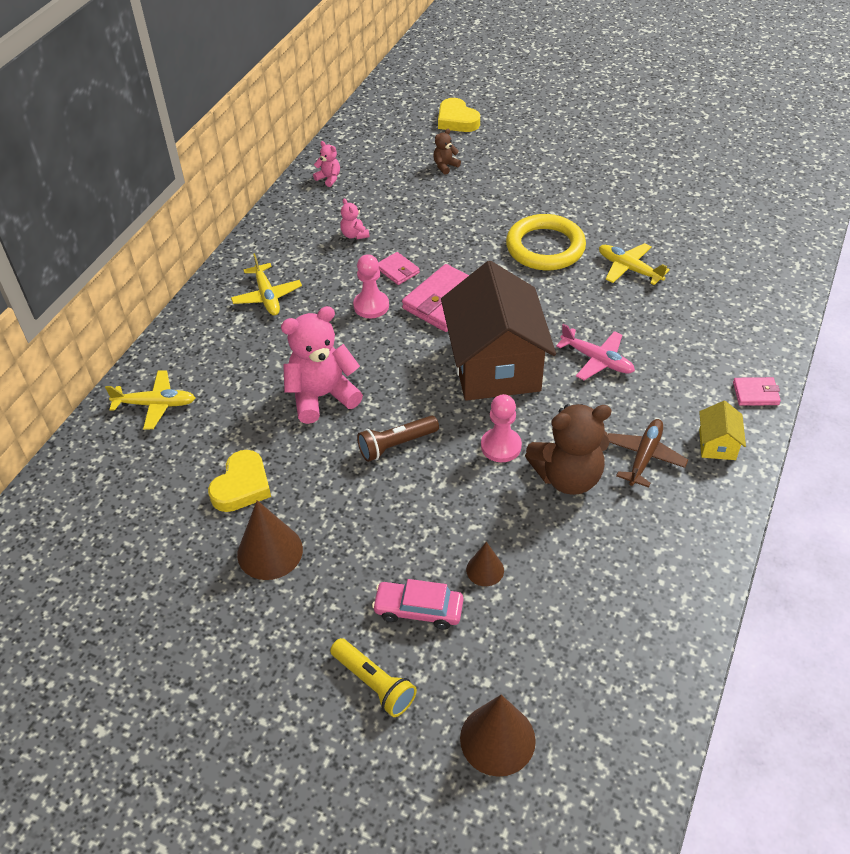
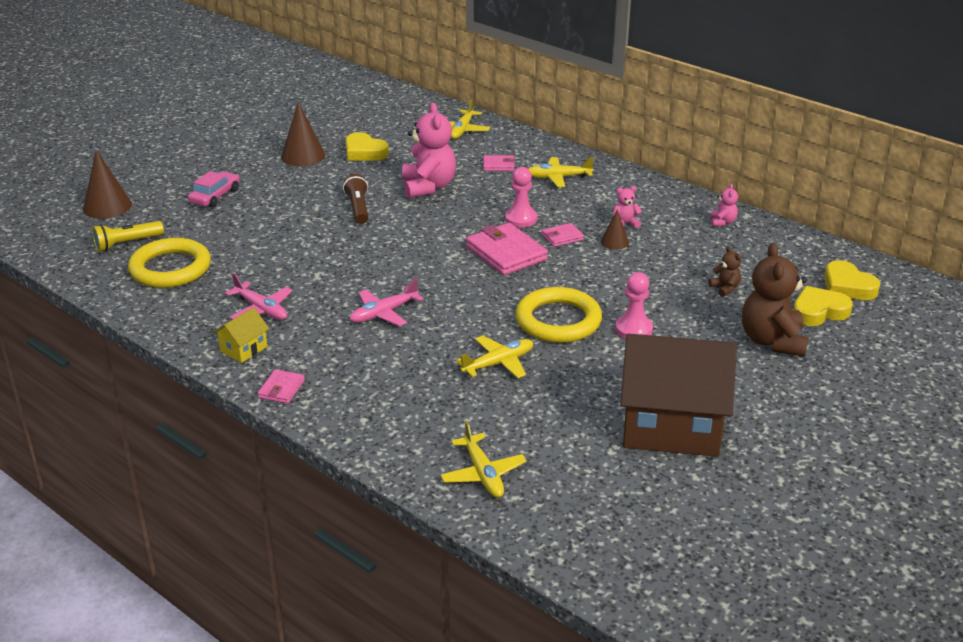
camera: 105 degrees right, 15 degrees down
pink teddy bear [313,141,340,187] -> pink teddy bear turned 45 degrees counterclockwise [711,184,738,226]
yellow flashlight [330,638,417,717] -> yellow flashlight moved to [92,221,164,252]
brown house [441,261,556,401] -> brown house moved to [620,334,737,457]
brown cone [466,542,504,586] -> brown cone moved to [601,209,629,249]
pink pawn [481,394,522,462] -> pink pawn moved to [615,272,653,339]
brown teddy bear [525,404,612,495] -> brown teddy bear moved to [742,243,809,357]
brown plane [608,419,688,488] -> pink plane [225,273,293,320]
yellow house [699,401,746,460] -> yellow house turned 75 degrees counterclockwise [213,307,269,363]
none -> yellow ring [128,238,211,288]
none -> yellow plane [440,421,527,498]
none -> pink wallet [483,155,515,171]
none -> yellow heart [824,260,880,300]

